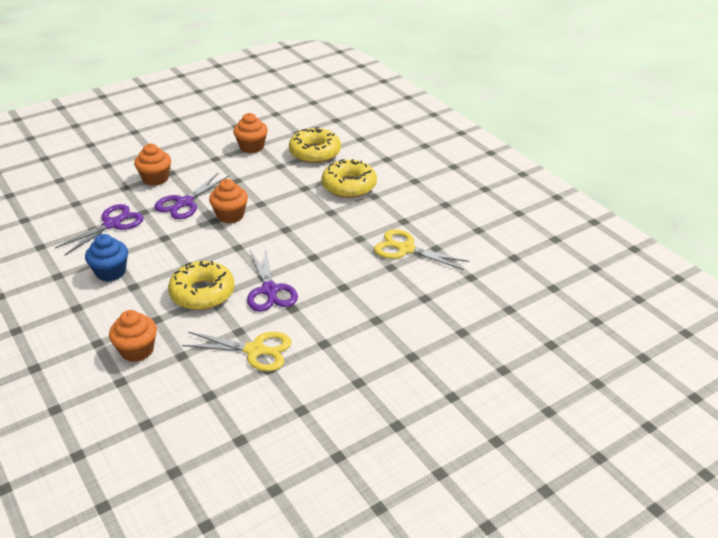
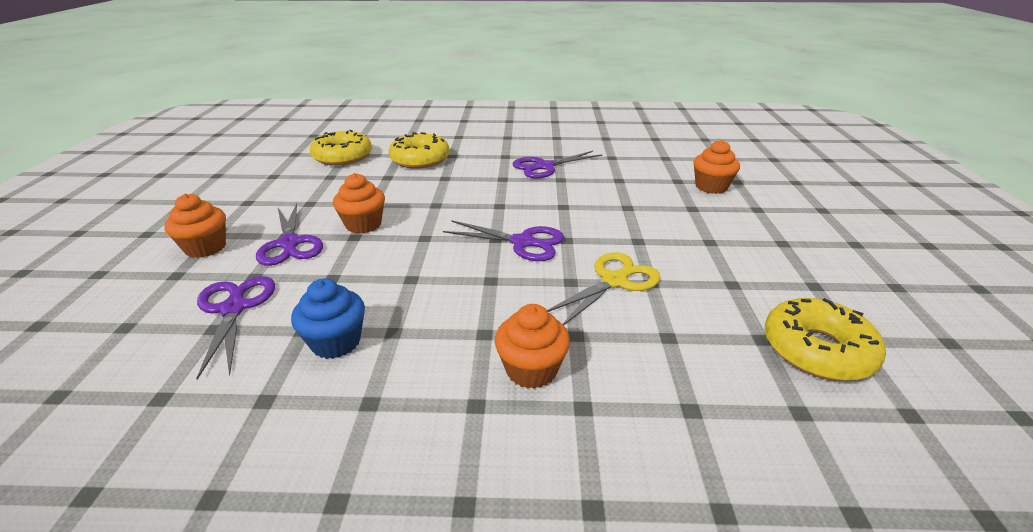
camera: 55 degrees left, 5 degrees down
yellow donut [168,261,235,310] -> yellow donut moved to [765,298,886,381]
orange cupcake [233,113,268,153] -> orange cupcake moved to [693,140,740,194]
yellow scissors [374,229,469,270] -> purple scissors [513,151,602,179]

